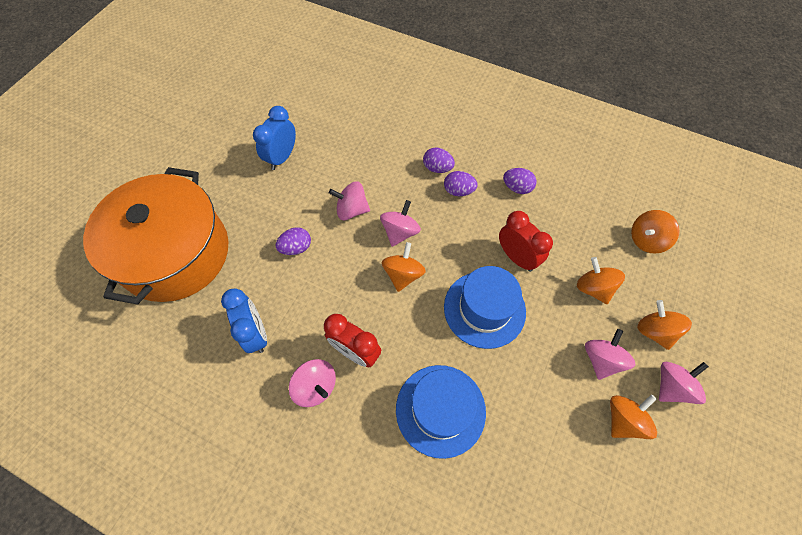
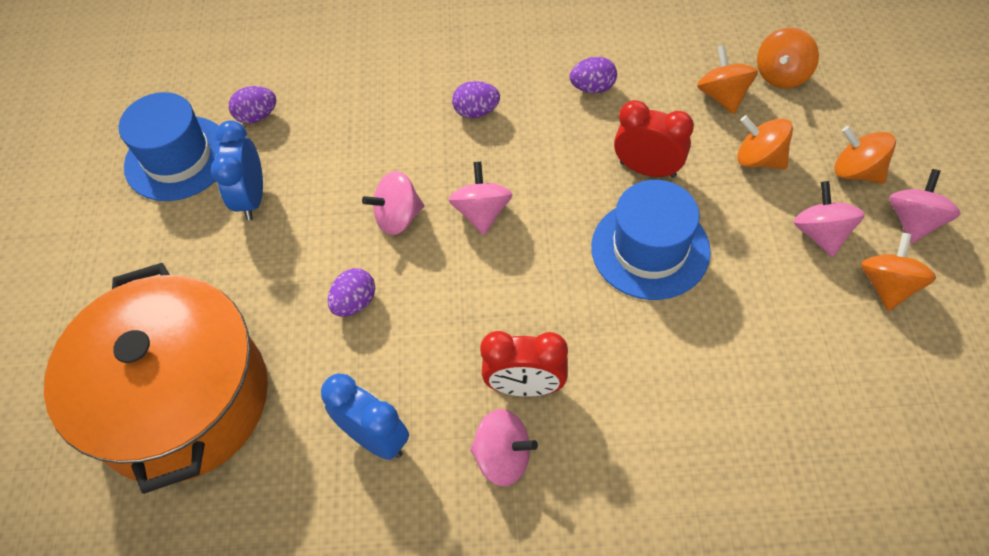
camera: 25 degrees left, 5 degrees down
orange spinning top [381,242,426,292] -> orange spinning top moved to [697,45,758,114]
blue hat [396,365,486,459] -> blue hat moved to [119,92,220,201]
purple egg [444,171,478,196] -> purple egg moved to [229,86,276,124]

